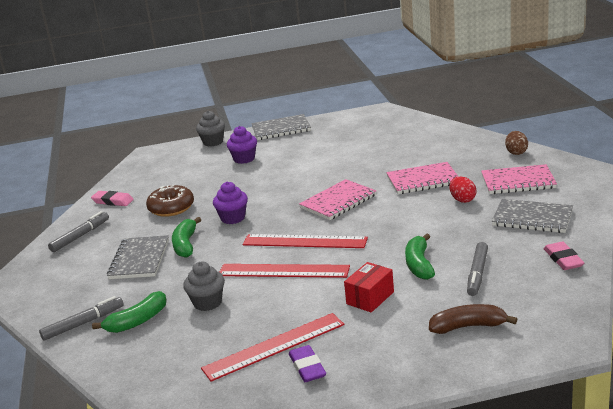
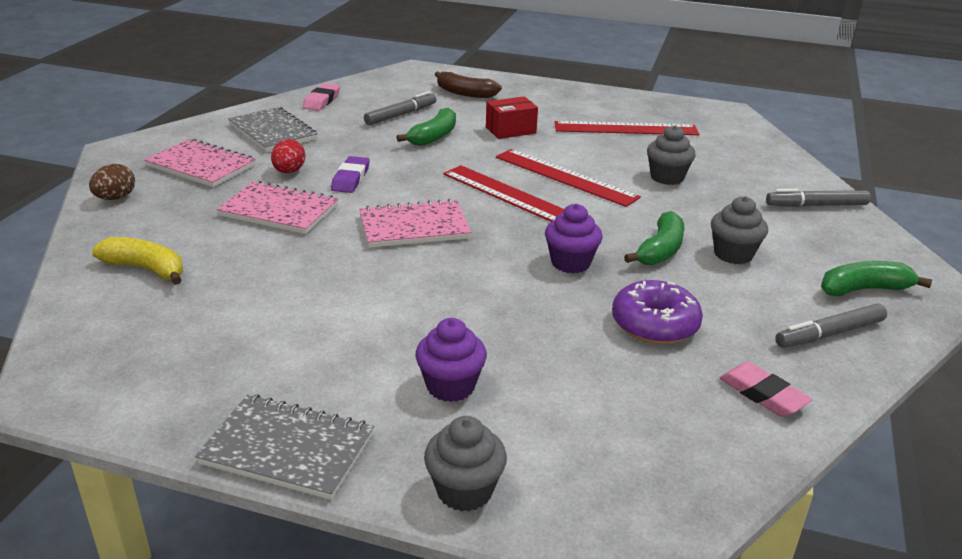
camera: 155 degrees left, 5 degrees up
green banana [92,291,167,333] -> green banana moved to [821,261,932,296]
grey notebook [107,235,169,279] -> grey cupcake [711,196,768,264]
brown donut [146,185,194,217] -> purple donut [612,280,703,344]
purple eraser [289,345,326,382] -> purple eraser moved to [331,156,370,193]
none -> yellow banana [92,237,183,285]

